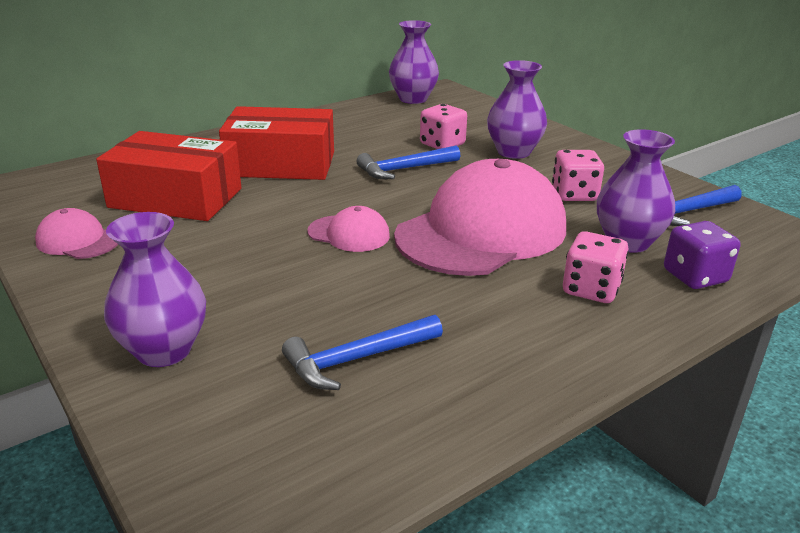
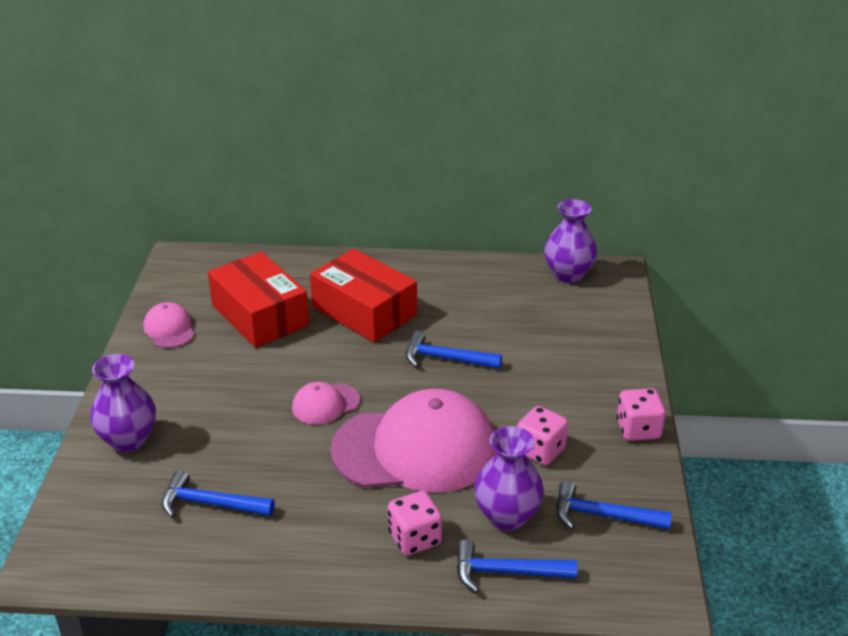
camera: 40 degrees right, 5 degrees up
pink cap [307,206,390,252] -> pink cap turned 90 degrees clockwise [292,382,360,425]
pink dice [420,104,467,149] -> pink dice moved to [617,388,666,441]
purple vase [487,60,547,159] -> none
purple dice [664,221,741,289] -> blue hammer [456,539,577,593]

